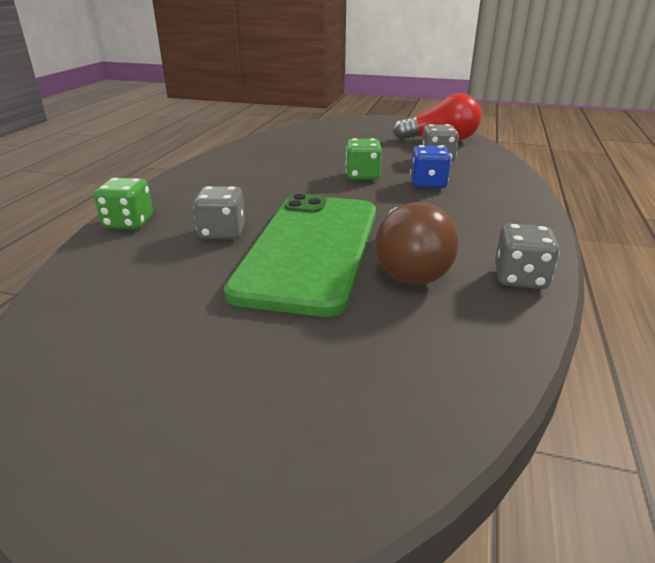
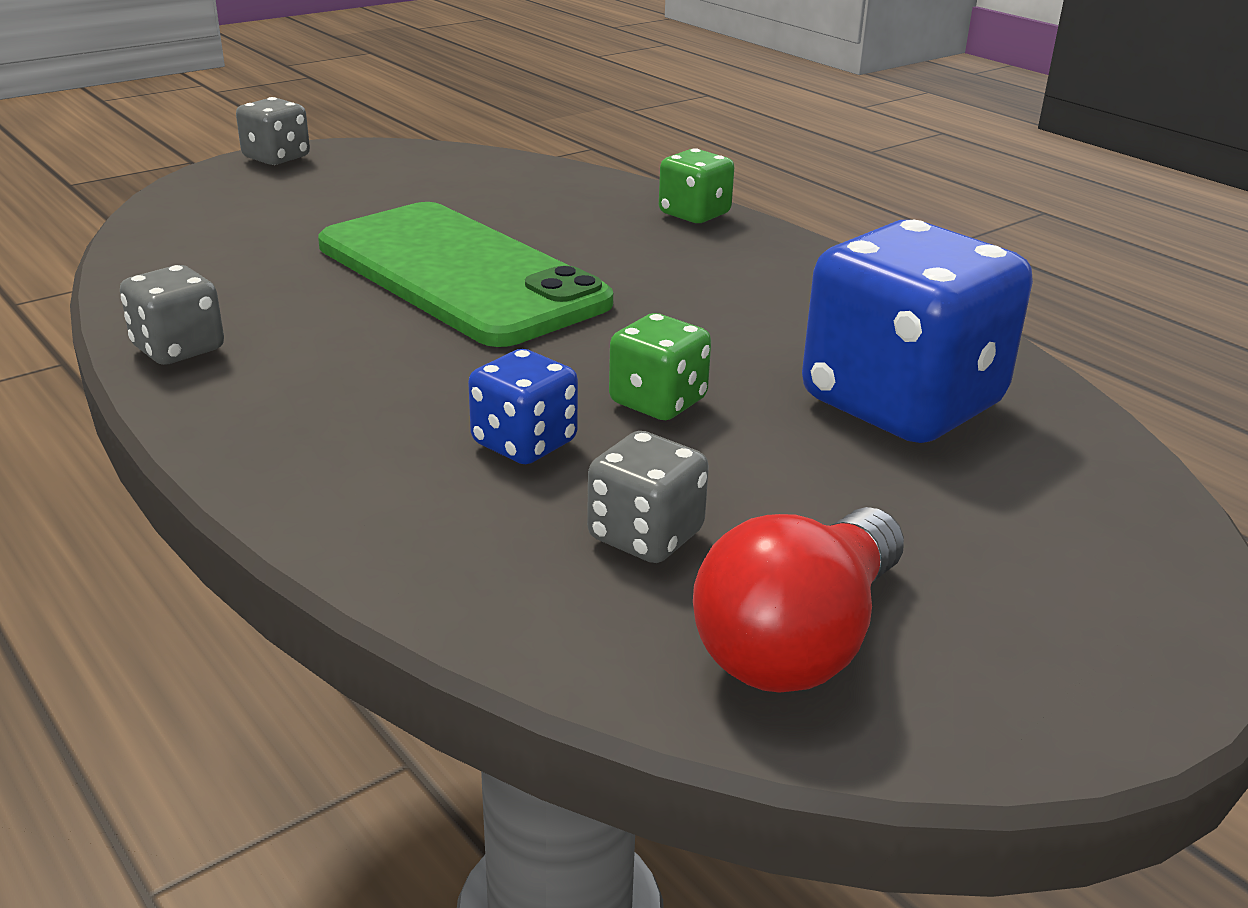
camera: 125 degrees right, 0 degrees up
grey dice [193,186,245,239] -> grey dice moved to [236,97,310,165]
brown light bulb [375,202,459,285] -> none
none -> blue dice [802,220,1033,443]

